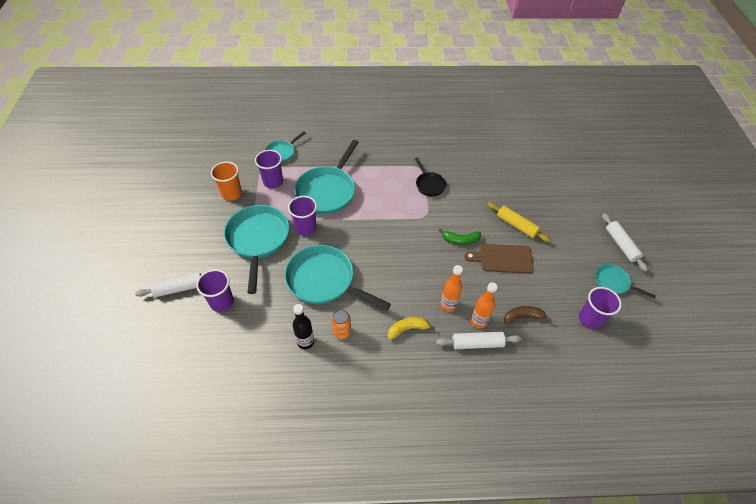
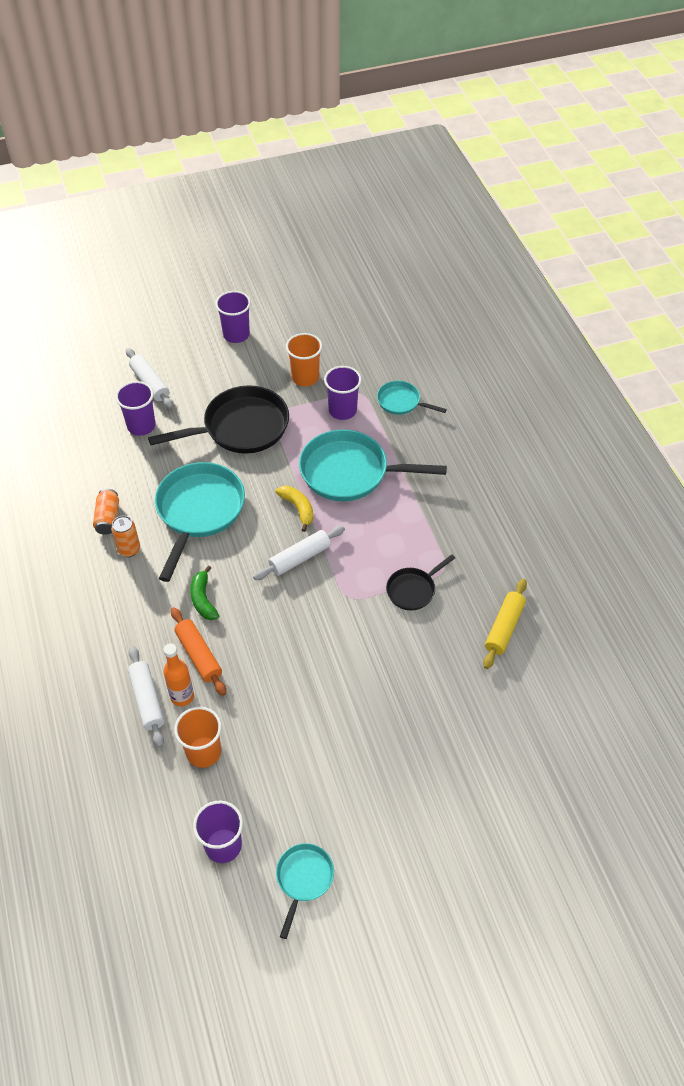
camera: 75 degrees right, 0 degrees up
turquoise pan [224,205,289,294] -> black pan [148,385,289,454]
purple cup [288,196,317,236] -> purple cup moved to [215,291,251,343]
black bottle [293,304,314,349] -> orange can [93,489,119,535]
yellow banana [388,317,435,340] -> yellow banana moved to [275,486,313,532]
green banana [438,229,481,245] -> green banana moved to [190,565,219,620]
orange bottle [440,265,463,312] -> orange rolling pin [171,607,226,696]
brown cutting board [464,244,534,274] -> none
yellow rolling pin [487,202,551,242] -> yellow rolling pin moved to [483,579,527,669]
brown banana [504,306,551,324] -> orange cup [174,707,222,768]
white rolling pin [602,213,648,272] -> white rolling pin moved to [253,526,345,580]

